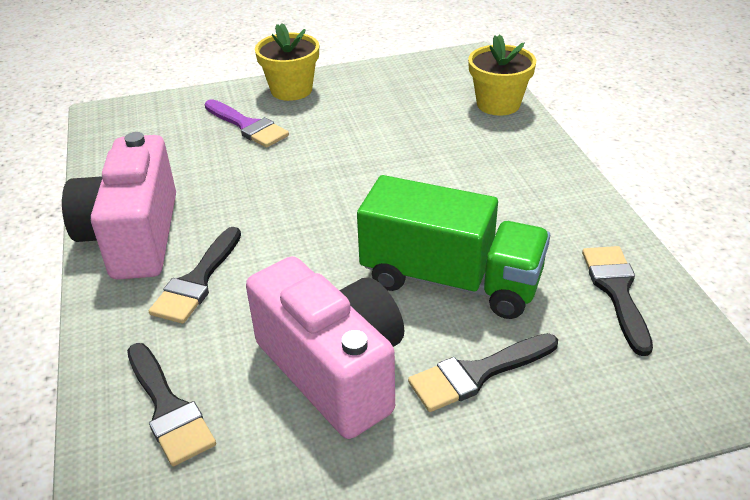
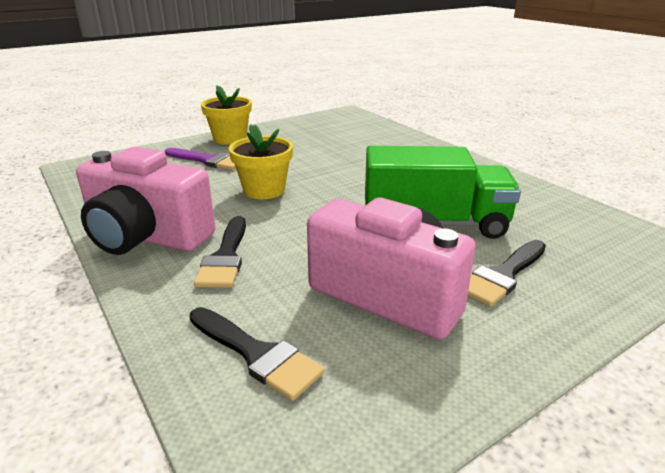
camera: 20 degrees left, 10 degrees down
pink camera [62,132,176,280] -> pink camera turned 45 degrees counterclockwise [76,147,216,255]
yellow flower pot [468,34,536,116] -> yellow flower pot moved to [229,124,293,199]
black brush [582,246,653,356] -> none

